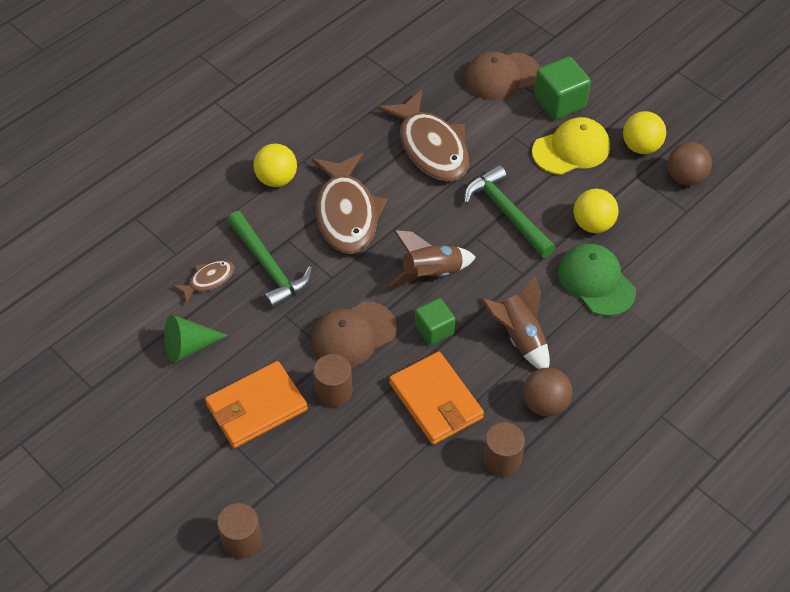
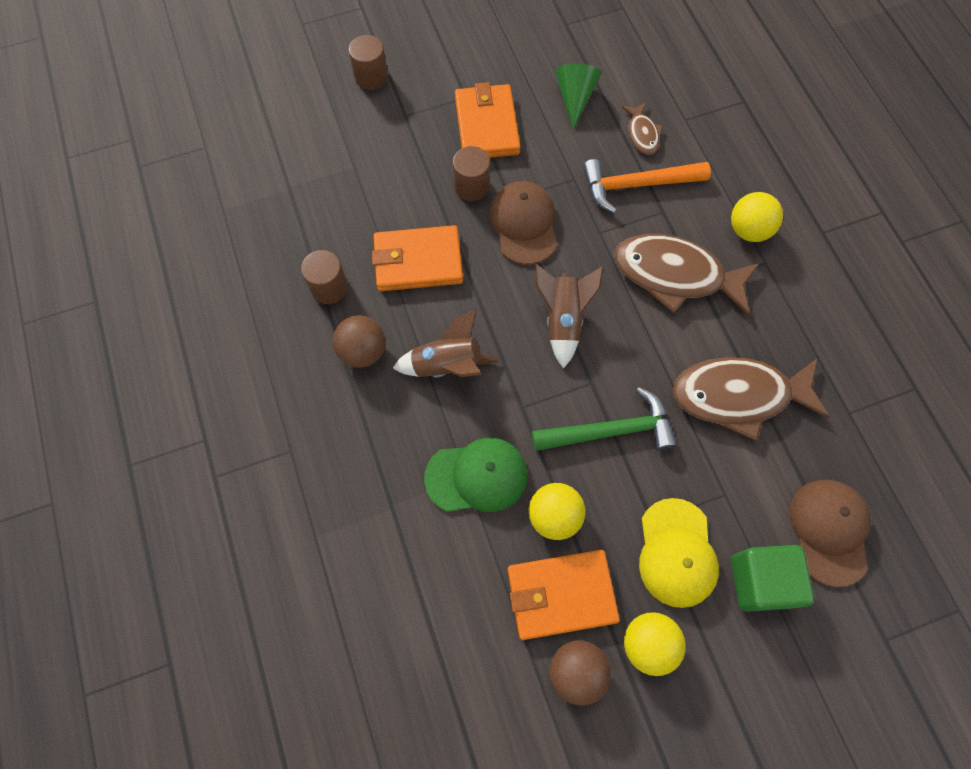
camera: 115 degrees right, 15 degrees up
green hammer [227,211,312,309] -> orange hammer [583,159,711,213]
green cube [415,298,455,346] -> none
none -> orange wallet [508,550,620,640]

